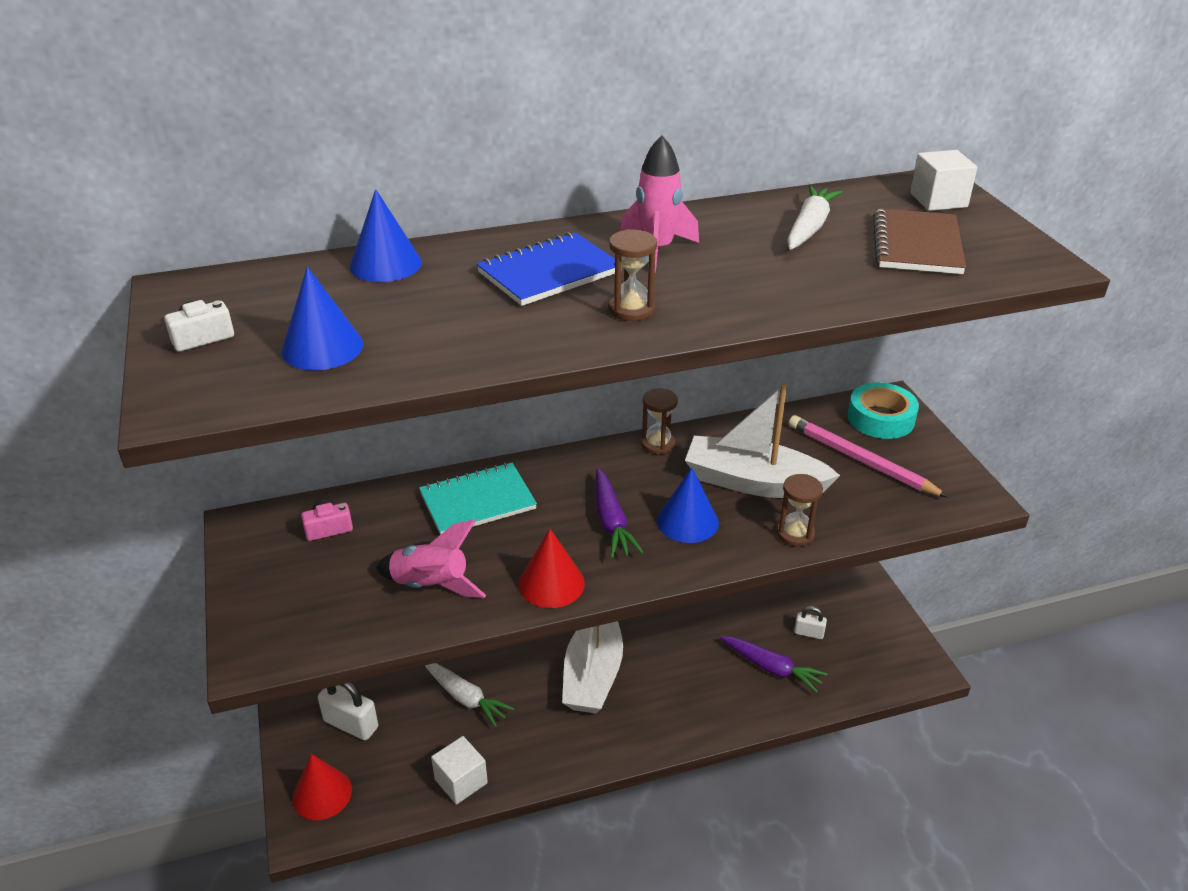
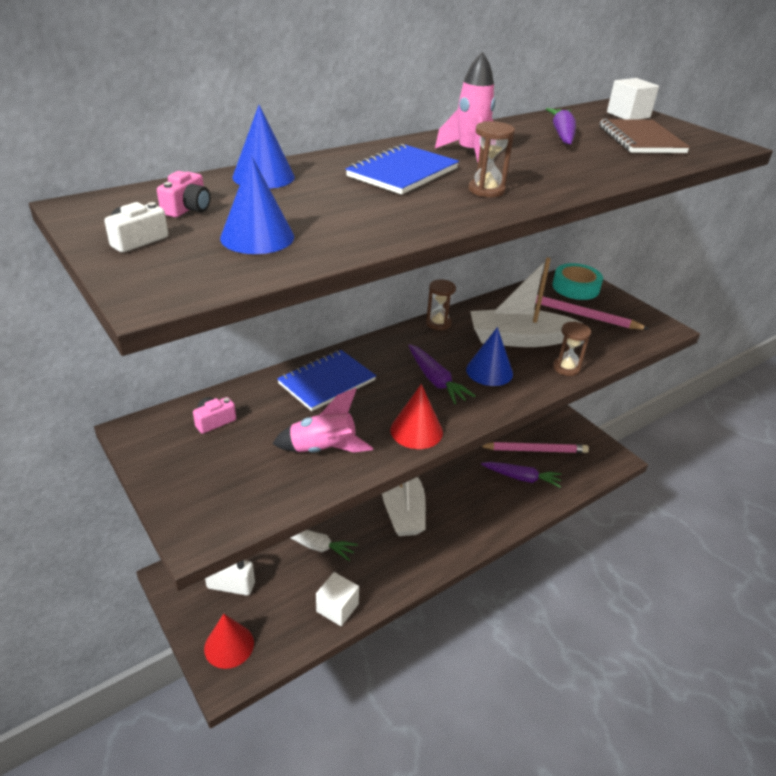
camera: 20 degrees left, 0 degrees up
turquoise notebook [419,463,537,535] -> blue notebook [277,350,376,411]
white carrot [787,185,842,250] -> purple carrot [546,108,576,144]
white padlock [794,606,827,639] -> pink pencil [481,442,589,453]
none -> pink camera [157,171,211,217]

